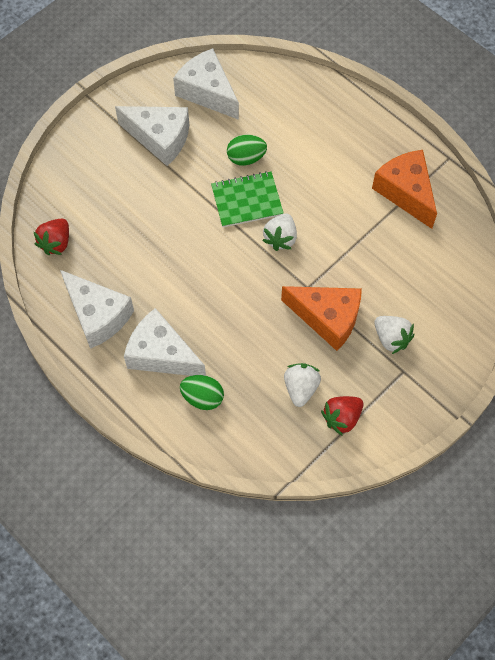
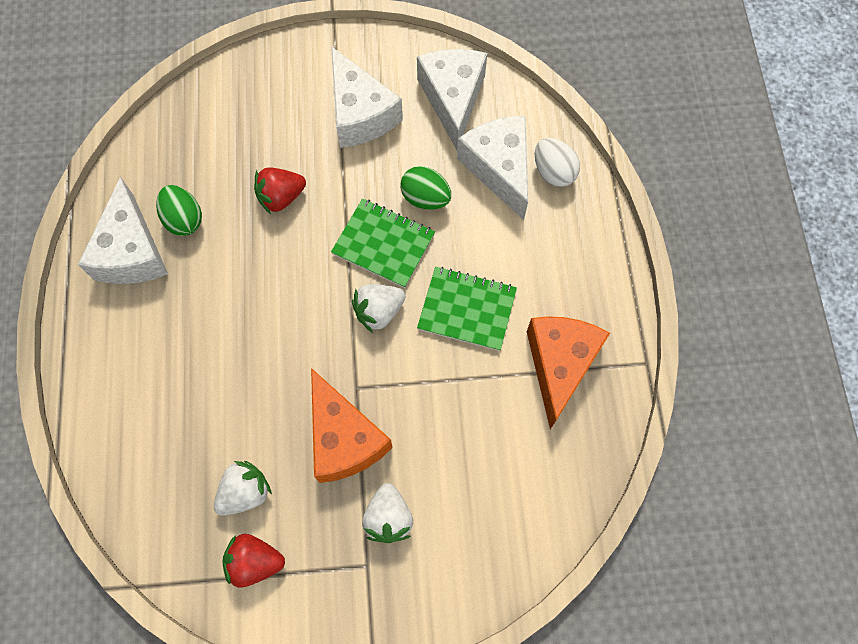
camera: 40 degrees right, 5 degrees up
red strawberry [34,219,69,255] -> red strawberry moved to [254,167,306,214]
white cheese [124,308,206,376] -> white cheese moved to [457,116,528,220]
green egg [180,375,224,410] -> green egg moved to [156,185,202,236]
none -> green notebook [417,267,517,351]
none -> white egg [535,138,580,187]

